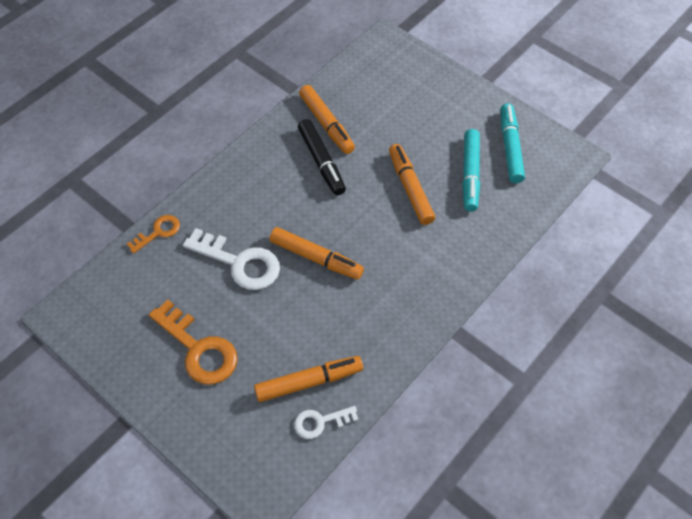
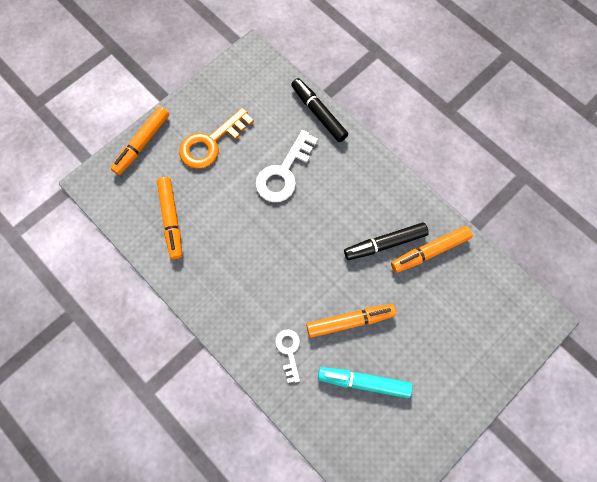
camera: 95 degrees right, 15 degrees up
orange key [127,215,180,254] -> black marker [291,78,348,142]
orange marker [269,227,364,279] -> orange marker moved to [110,106,169,175]
white key [294,406,358,439] -> white key moved to [275,329,300,383]
turquoise marker [501,104,525,183] -> none

